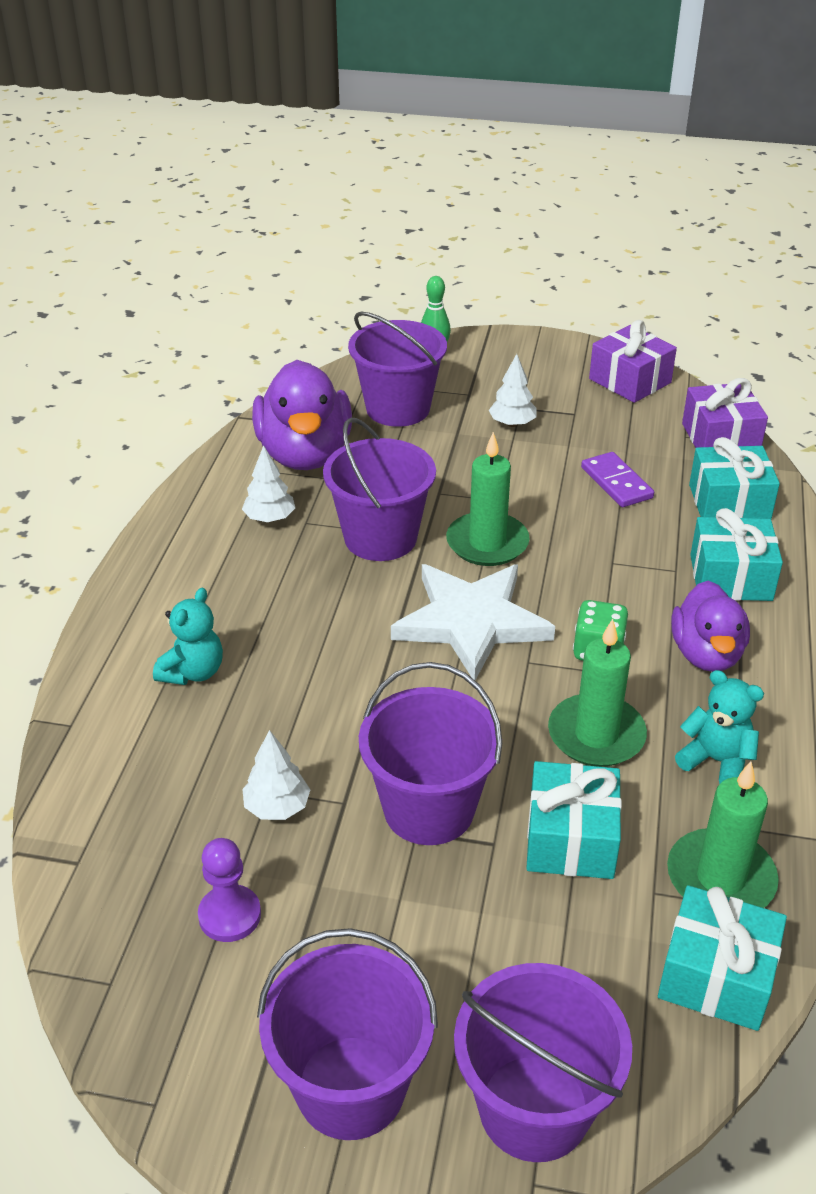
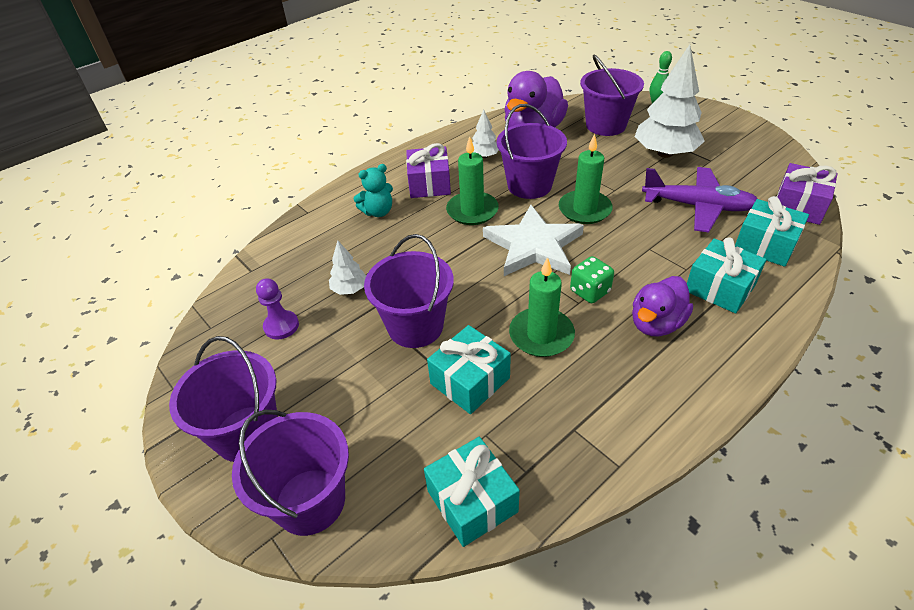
camera: 40 degrees right, 5 degrees up
white tree [489,354,537,427] -> white tree [635,45,705,158], size x2.09
purple domino [581,452,654,507] -> purple plane [642,167,757,233]
purple gift [589,320,677,403] -> purple gift moved to [406,143,451,198]
green candle [667,761,779,908] -> green candle moved to [446,136,499,225]
turquoise teddy bear [675,670,764,784] -> none

